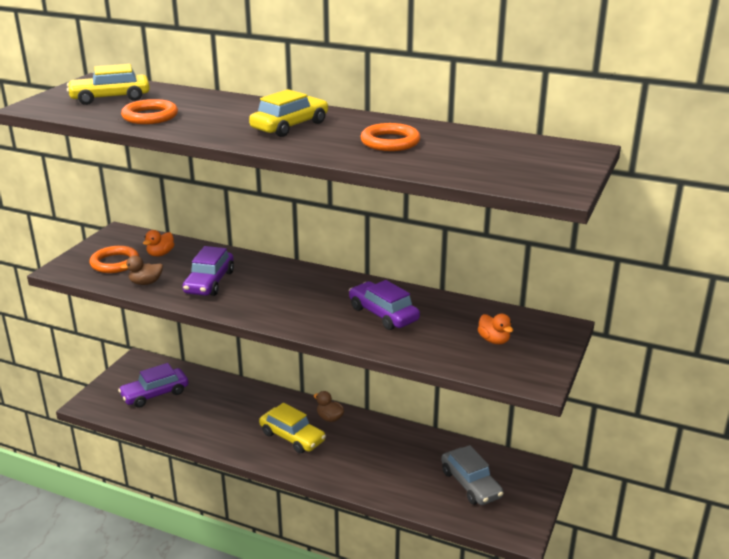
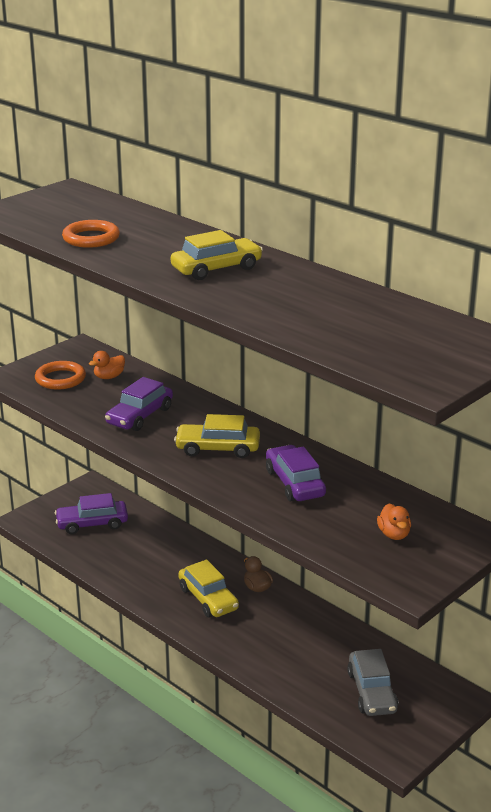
camera: 20 degrees right, 0 degrees up
yellow car [67,64,150,105] -> yellow car moved to [174,414,260,458]
brown duck [120,255,163,285] -> none
orange ring [360,123,420,151] -> none

